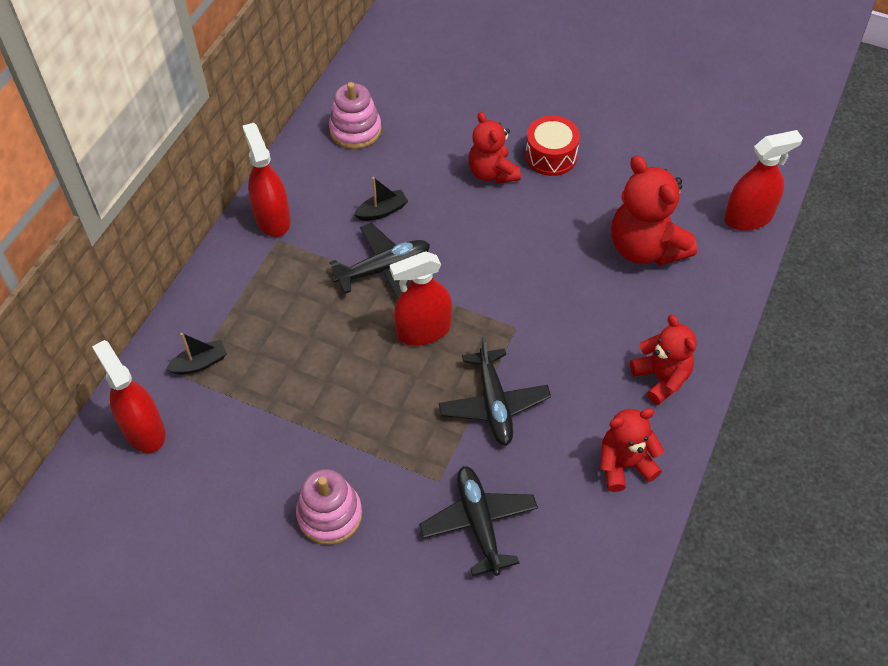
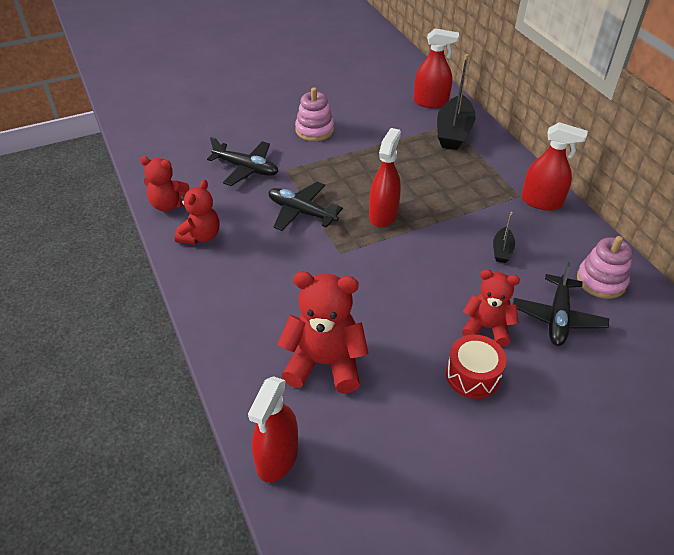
camera: 130 degrees right, 10 degrees down
black boat [166,333,227,375] -> black boat [437,54,476,150], size x2.07
black plane [329,223,430,299] -> black plane moved to [513,262,609,346]
red teddy bear [630,315,696,405] -> red teddy bear moved to [140,156,190,211]

